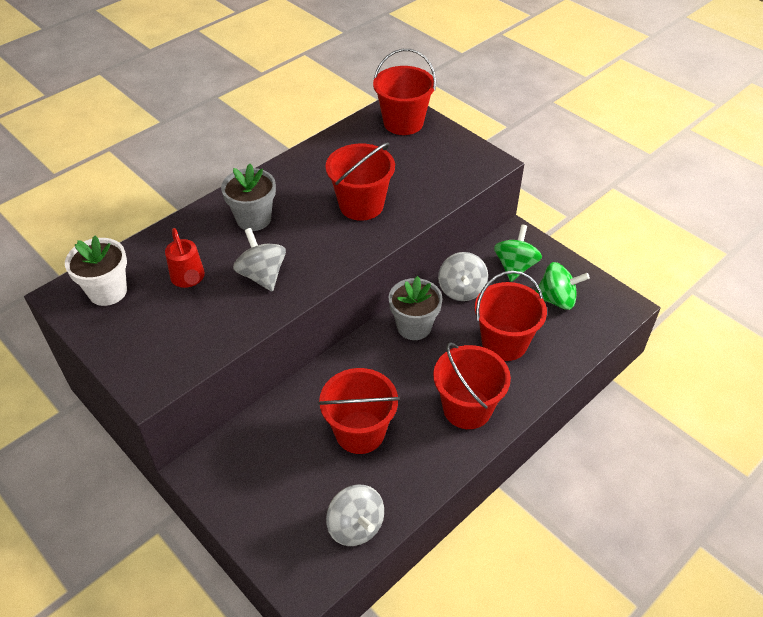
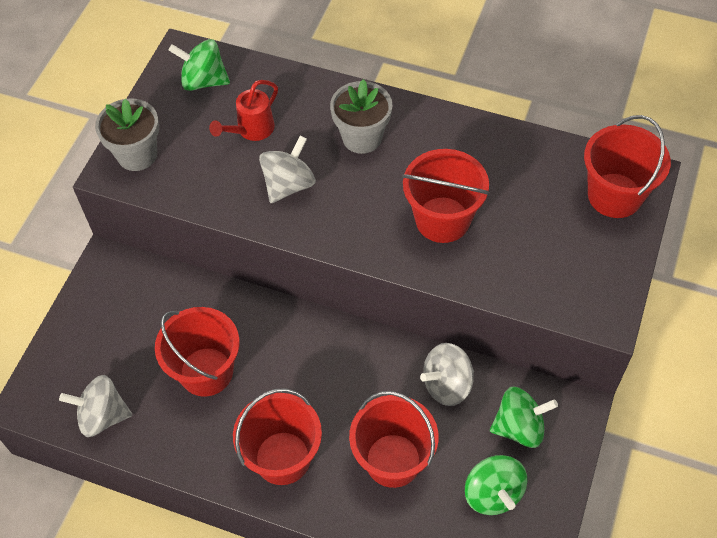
camera: 65 degrees right, 10 degrees up
white flower pot [65,235,127,306] -> green spinning top [169,39,230,91]
grey spinning top [326,485,384,546] -> grey spinning top turned 60 degrees clockwise [59,375,132,437]
grey flower pot [389,276,443,340] -> grey flower pot moved to [95,98,159,171]

